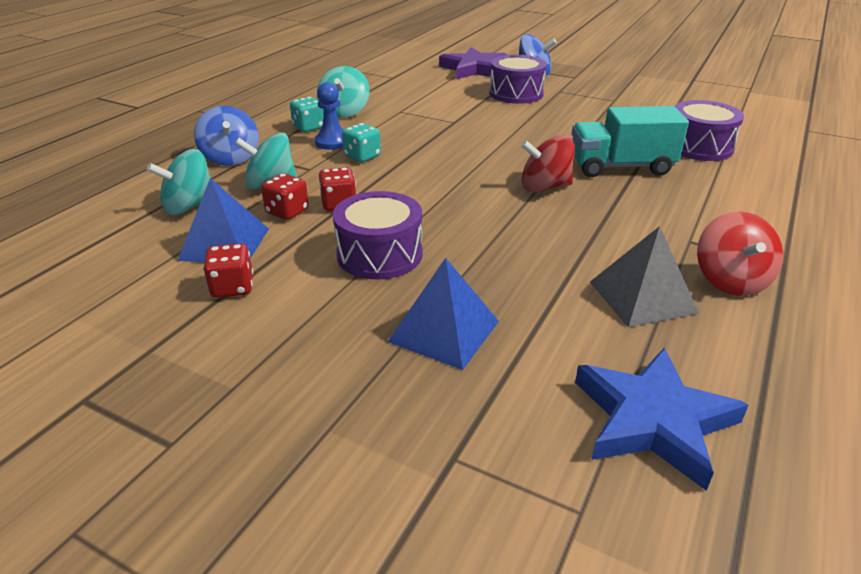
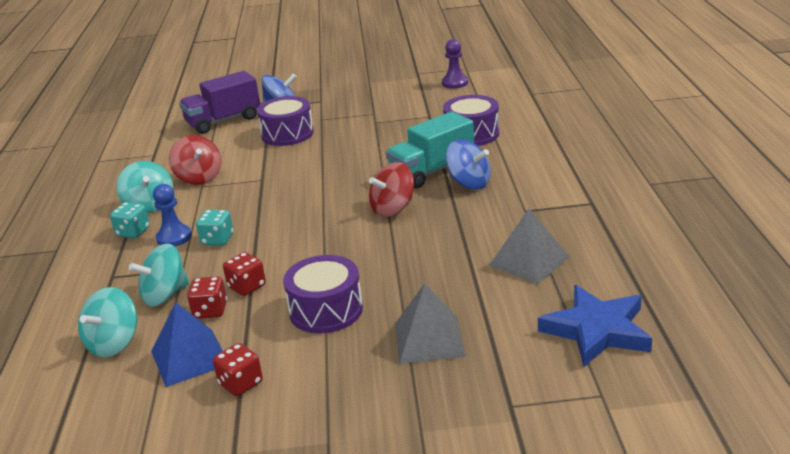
camera: 30 degrees left, 5 degrees down
blue spinning top [194,106,259,166] -> blue spinning top moved to [446,139,491,190]
blue pyramid [388,258,499,370] -> grey pyramid [395,283,466,364]
purple star [439,47,507,79] -> purple truck [179,71,260,134]
red spinning top [697,212,783,296] -> red spinning top moved to [169,135,222,185]
none -> purple pawn [442,39,468,89]

